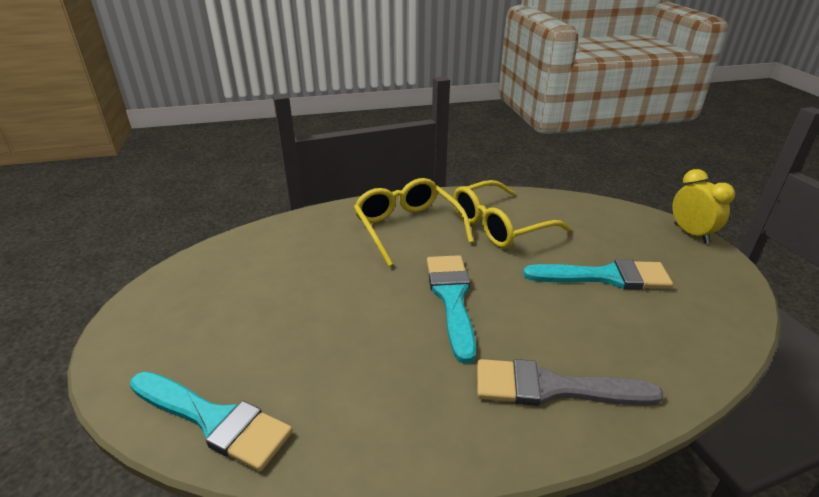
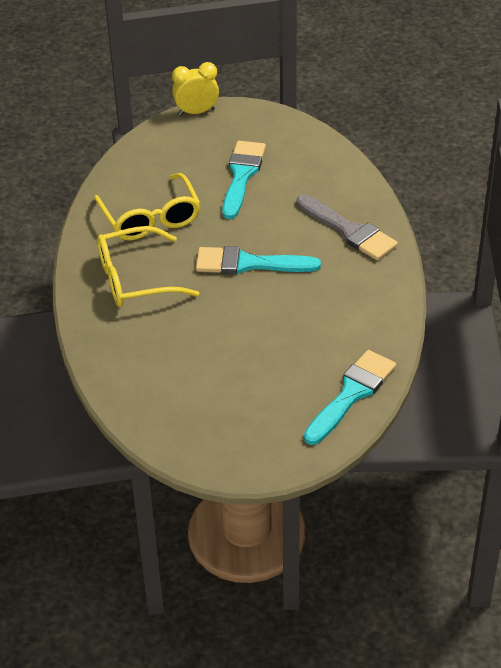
camera: 80 degrees left, 10 degrees up
grey brush [477,359,664,406] -> grey brush turned 60 degrees counterclockwise [296,195,398,260]

